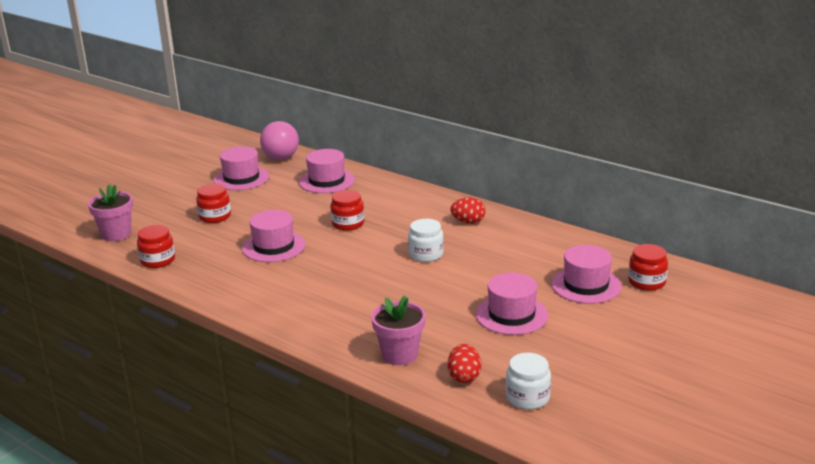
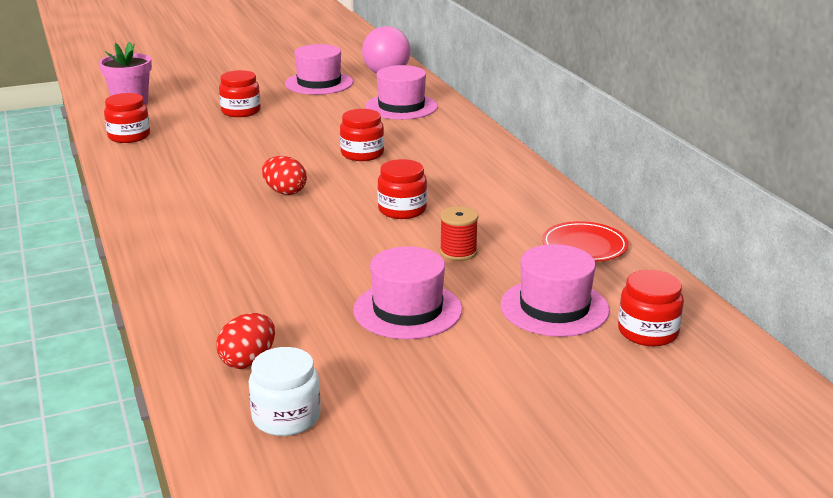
camera: 30 degrees right, 0 degrees up
pink hat [242,210,306,262] -> none
pink flower pot [371,296,426,365] -> none
white jar [408,219,444,262] -> red jar [377,159,427,219]
red egg [450,197,485,224] -> red egg moved to [262,156,307,195]
none -> red spool [440,206,478,261]
none -> red plate [542,221,628,262]

